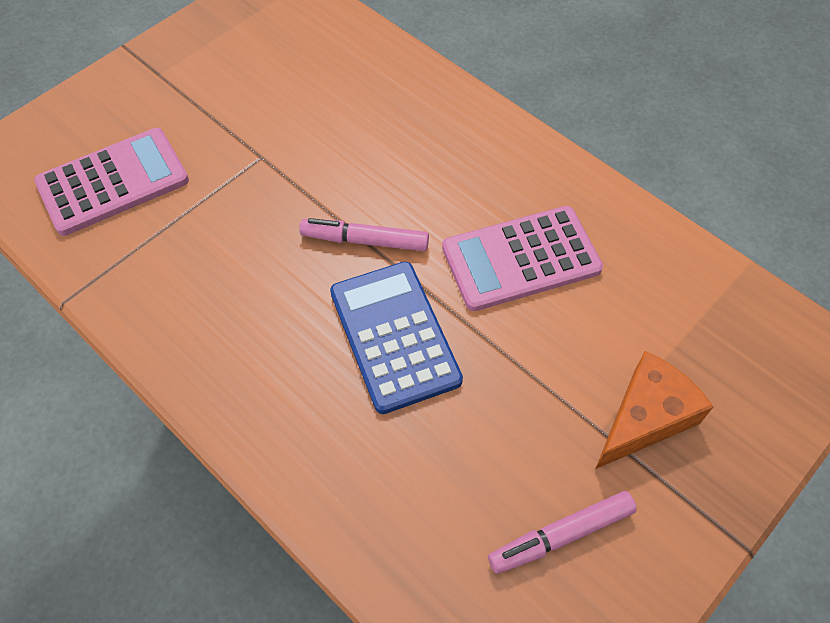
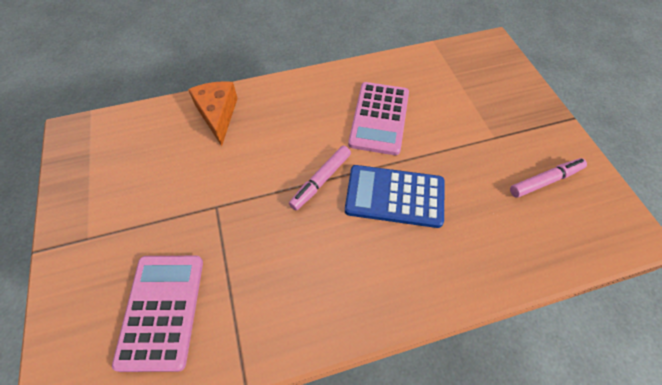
camera: 60 degrees left, 0 degrees up
pink marker [488,491,637,574] -> pink marker turned 120 degrees counterclockwise [510,158,587,198]
orange cheese [595,351,714,469] -> orange cheese moved to [188,81,238,146]

